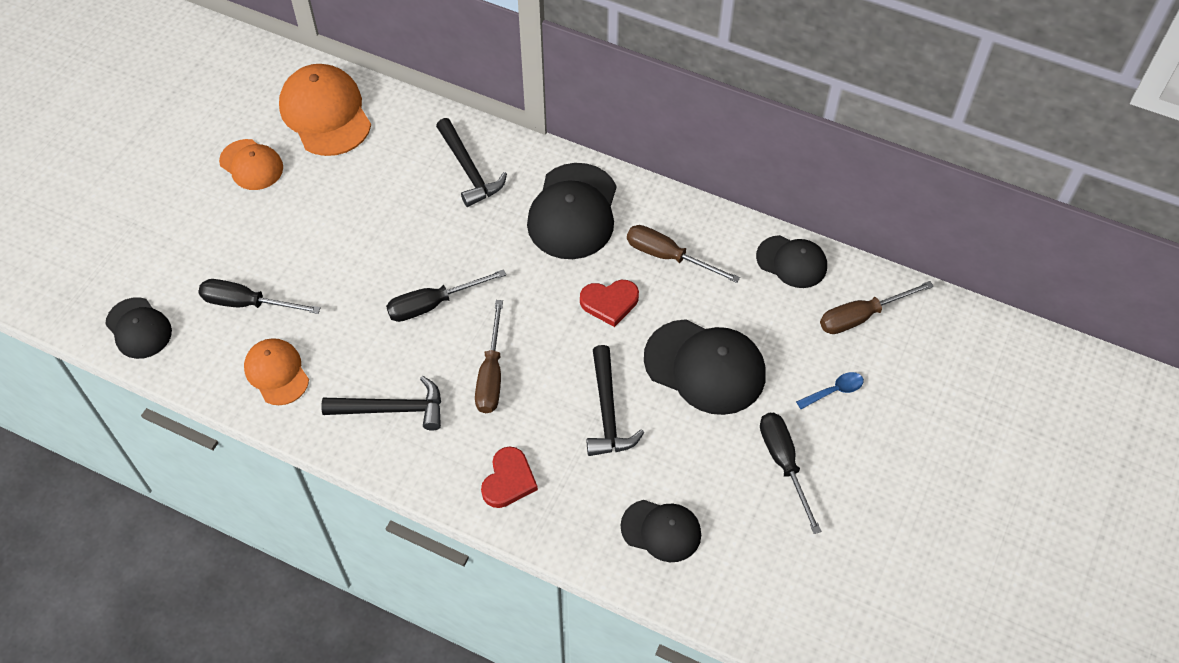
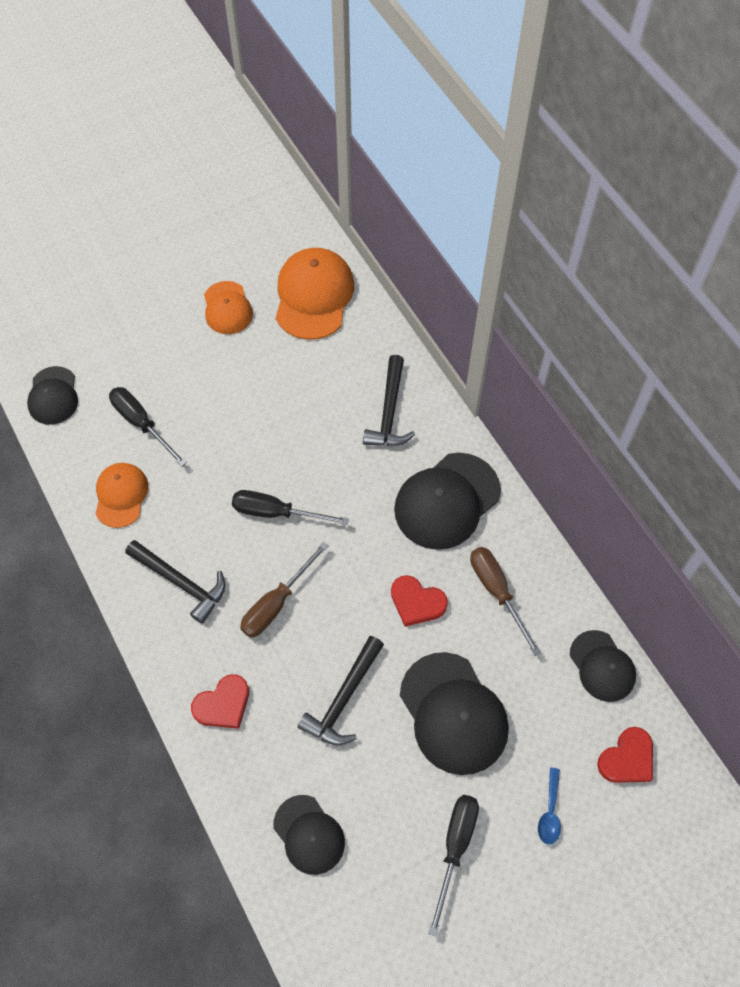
camera: 35 degrees right, 5 degrees up
blue spoon [796,372,864,409] -> blue spoon turned 90 degrees clockwise [538,768,561,845]
brown screwdriver [820,281,934,334] -> red heart [597,727,653,783]

